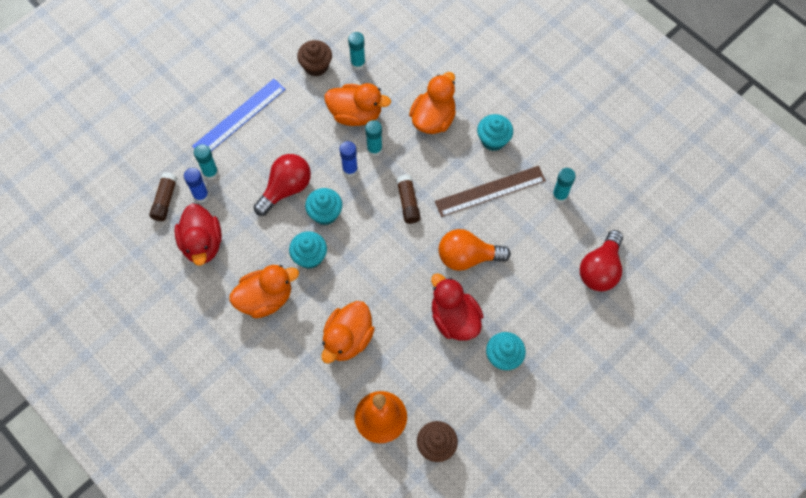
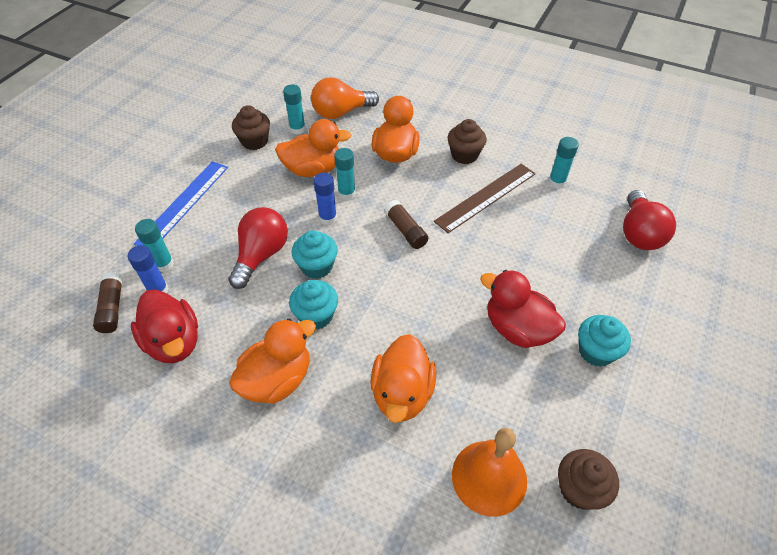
camera: 20 degrees left, 15 degrees down
orange light bulb [438,229,511,271] -> orange light bulb moved to [311,78,379,119]
turquoise cupcake [477,114,513,151] -> brown cupcake [447,119,487,164]

